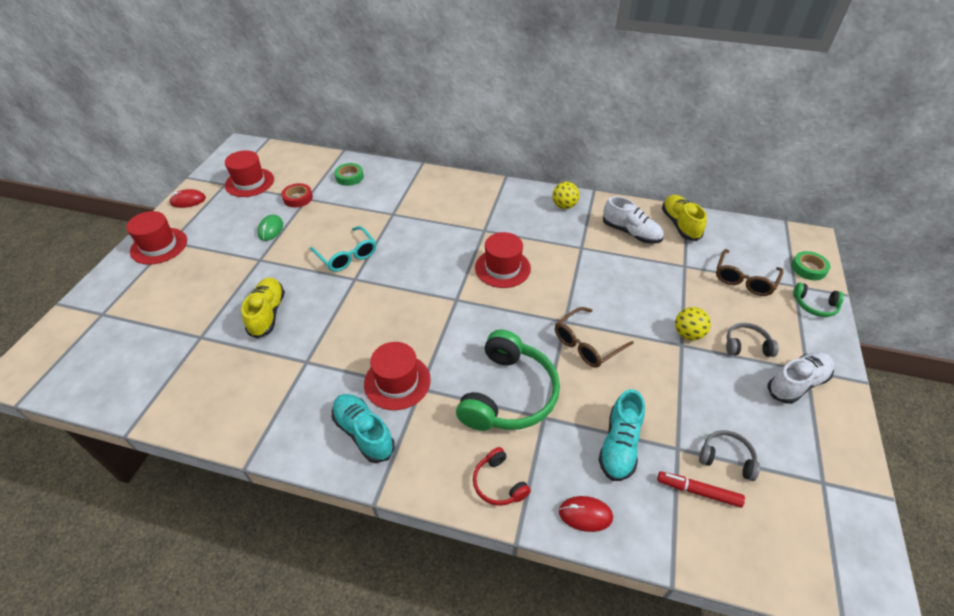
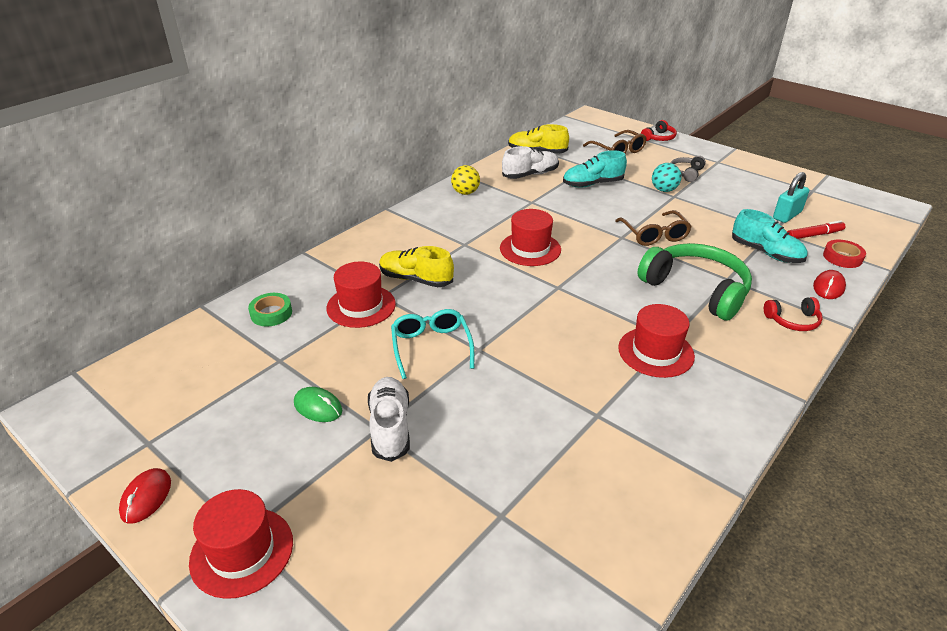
camera: 65 degrees left, 10 degrees down
red hat [225,150,274,197] -> red hat moved to [326,261,396,328]
yellow shoe [241,278,285,339] -> yellow shoe moved to [379,246,454,287]
red tape [281,183,313,207] -> red tape moved to [823,240,866,268]
turquoise glasses [310,226,376,272] -> turquoise glasses turned 90 degrees counterclockwise [391,309,475,379]
turquoise shoe [332,394,395,463] -> turquoise shoe moved to [563,150,627,187]
red marker [657,471,745,508] -> red marker turned 150 degrees counterclockwise [787,220,846,239]
yellow ball [675,307,711,341] -> turquoise ball [652,163,681,192]
grey headphones [699,430,760,481] -> turquoise padlock [773,172,809,223]
white shoe [767,352,834,404] -> white shoe moved to [368,377,410,462]
green tape [791,251,831,280] -> none
green headphones [793,282,844,317] -> red headphones [641,120,677,141]

